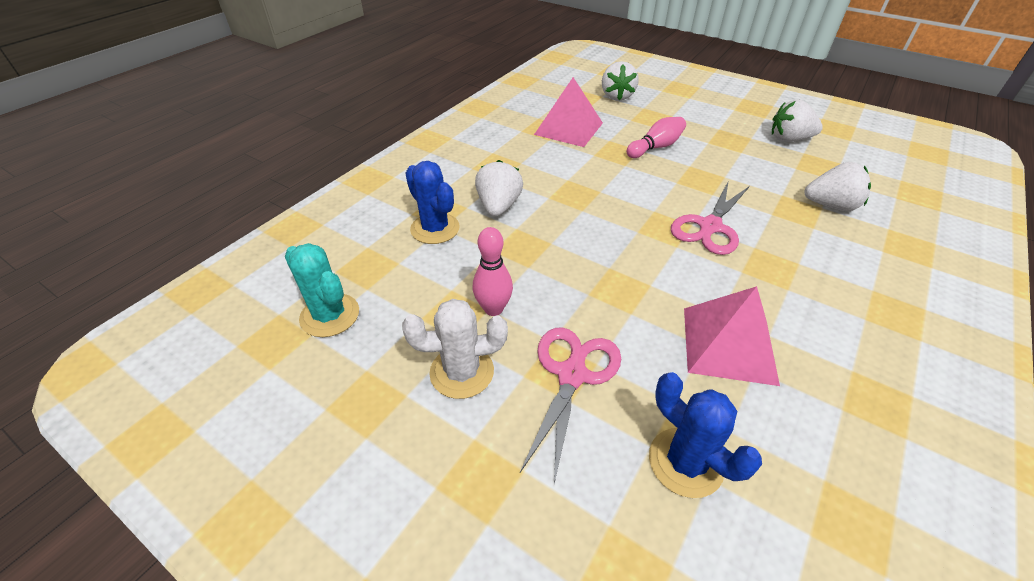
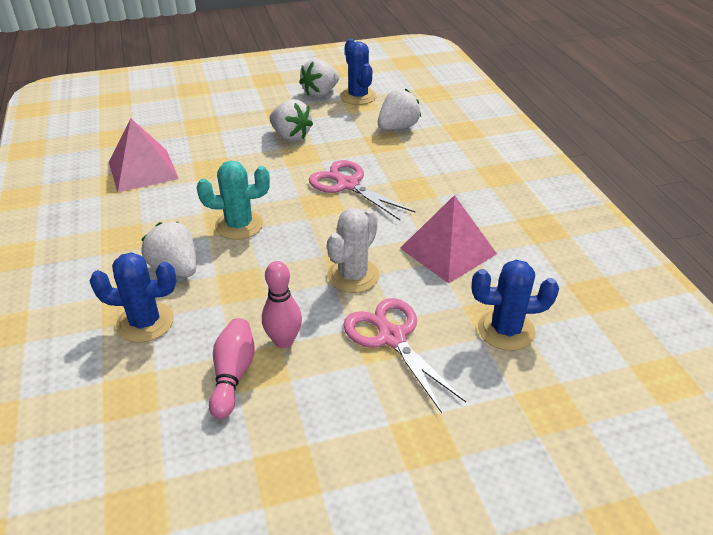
camera: 50 degrees left, 5 degrees down
turquoise cactus [285,243,359,337] -> turquoise cactus moved to [197,161,270,240]
white cactus [402,299,508,399] -> white cactus moved to [327,208,380,293]
white strawberry [602,61,639,101] -> white strawberry moved to [269,99,313,141]
pink bowling pin [627,117,686,158] -> pink bowling pin moved to [209,318,255,419]
pink scissors [671,180,750,255] -> pink scissors turned 150 degrees clockwise [309,160,415,220]
none -> blue cactus [340,39,377,105]

